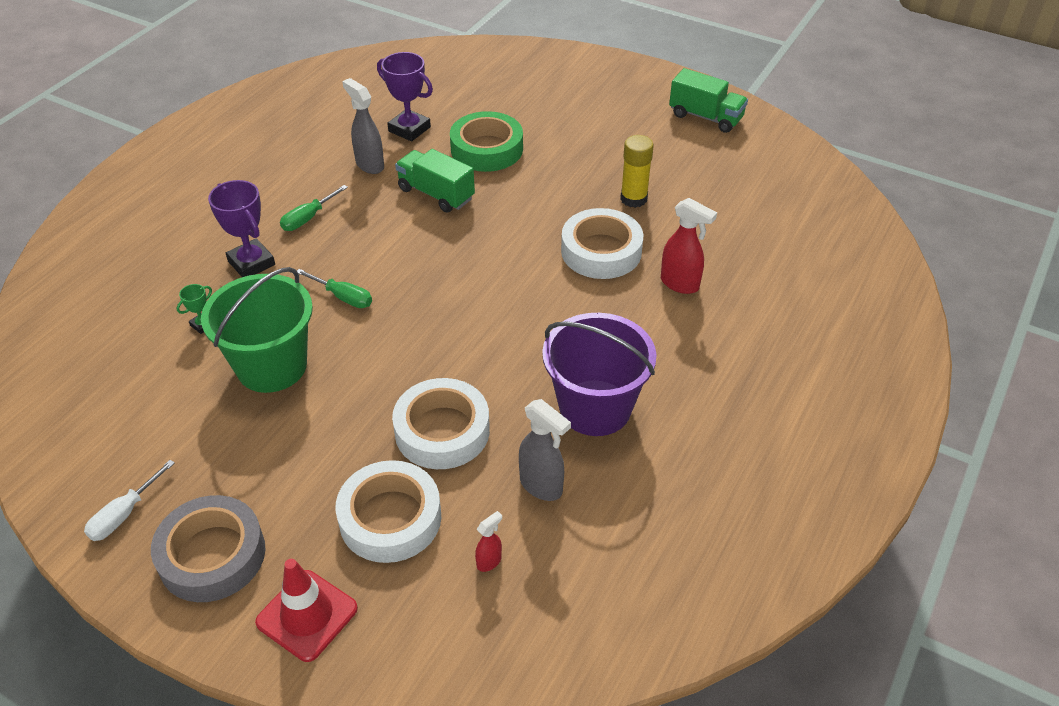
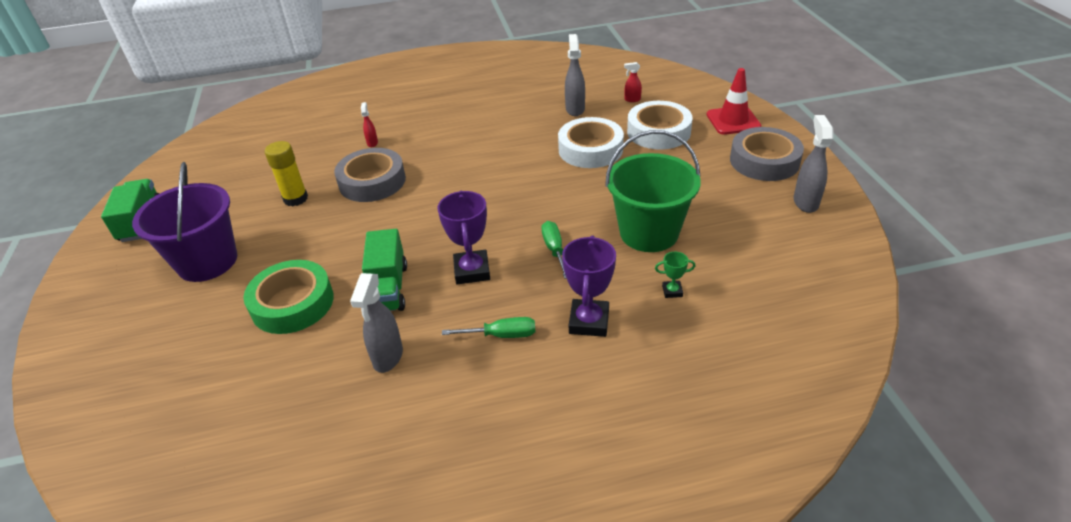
camera: 130 degrees left, 5 degrees down
white screwdriver [84,460,175,541] -> grey spray bottle [794,115,833,213]
purple trophy [377,52,433,141] -> purple trophy moved to [437,191,490,284]
purple bucket [542,313,656,436] -> purple bucket moved to [132,162,237,282]
white tape [561,208,643,279] -> grey tape [334,148,406,202]
red spray bottle [661,198,717,294] -> red spray bottle [361,102,378,147], size x0.55

